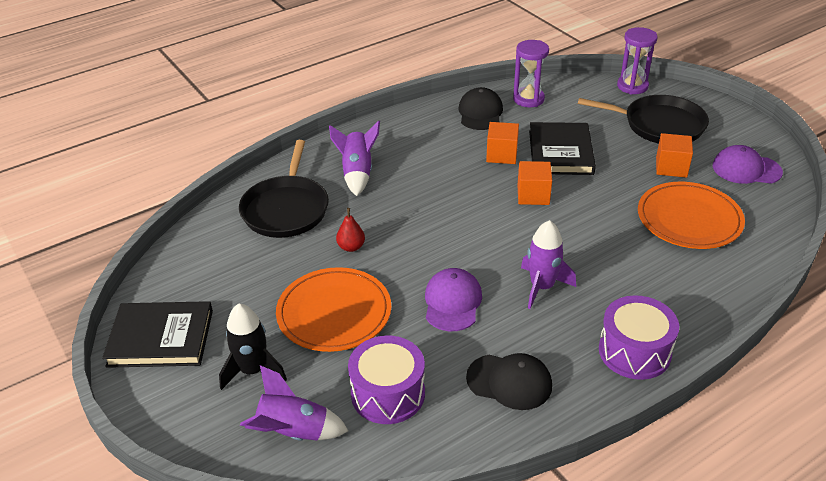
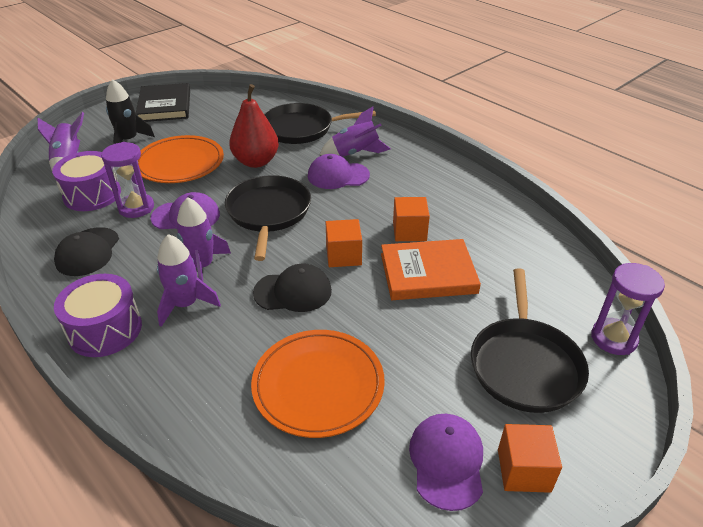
camera: 80 degrees right, 0 degrees up
red pear [336,208,365,252] -> red pear [229,84,279,168], size x2.03
black cap [458,87,503,130] -> black cap moved to [253,263,332,312]
purple hourglass [513,40,549,107] -> purple hourglass moved to [101,142,154,218]
black book [529,122,596,175] -> orange book [381,239,481,300]
orange cube [656,133,693,178] -> orange cube moved to [498,424,562,493]
none -> purple rocket [157,234,221,327]
none -> black pan [225,175,311,261]
none -> purple cap [308,154,370,189]

